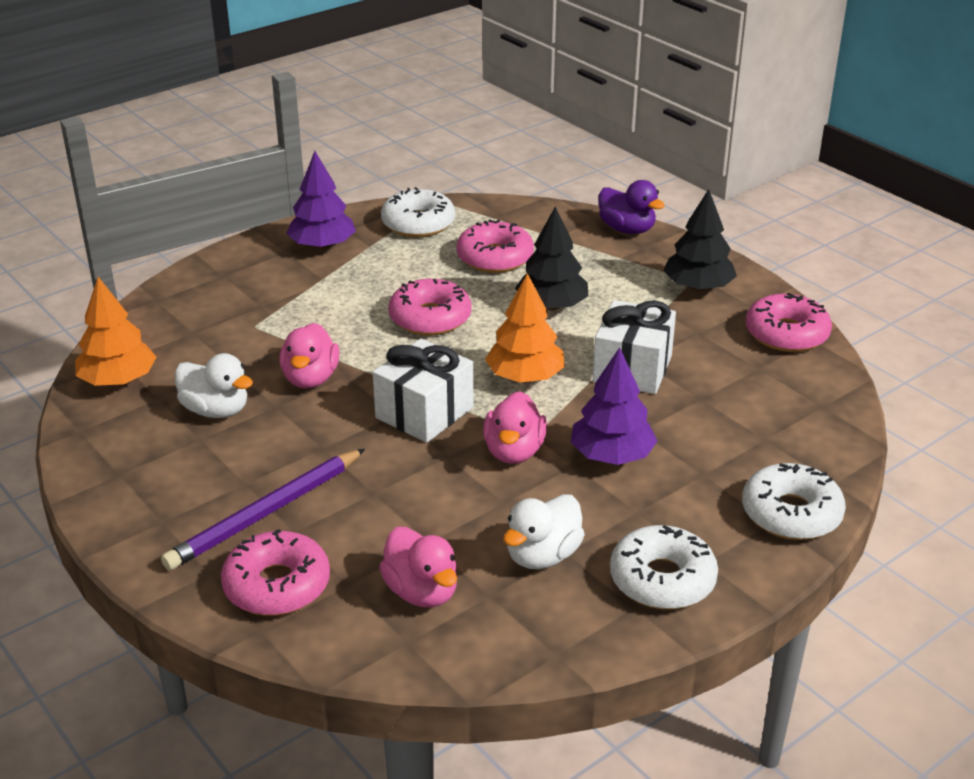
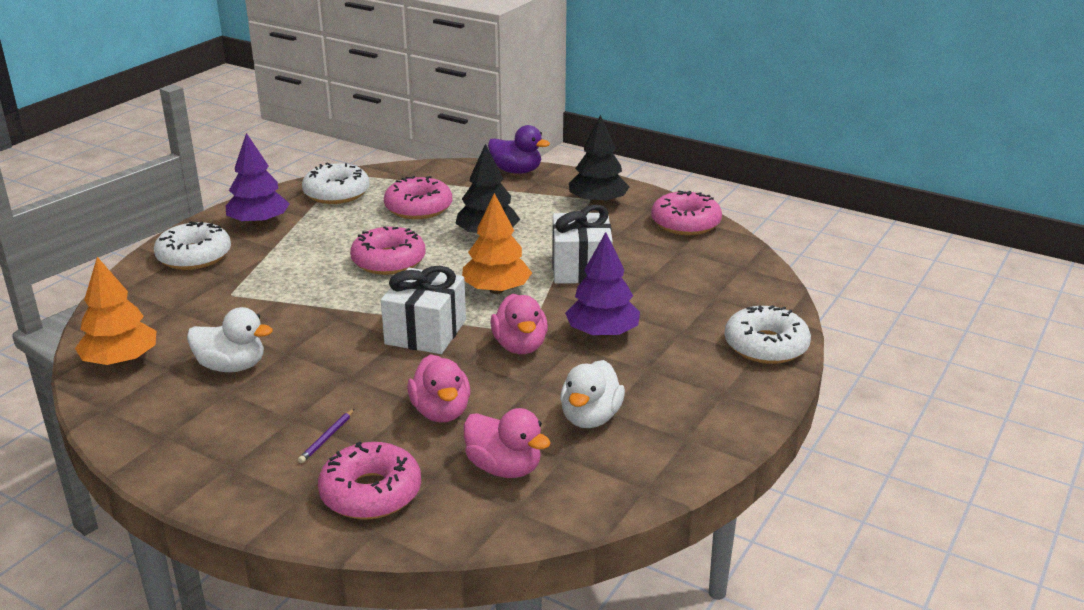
camera: 20 degrees left, 5 degrees down
purple pencil [161,449,365,570] -> purple pencil [298,409,354,463], size x0.40
pink duck [279,323,340,388] -> pink duck moved to [407,354,470,422]
white donut [610,525,718,609] -> white donut moved to [154,221,231,270]

